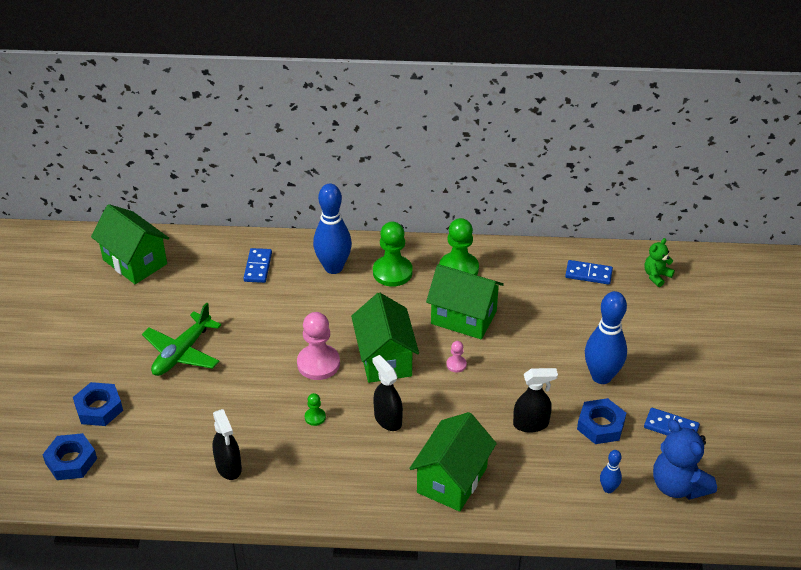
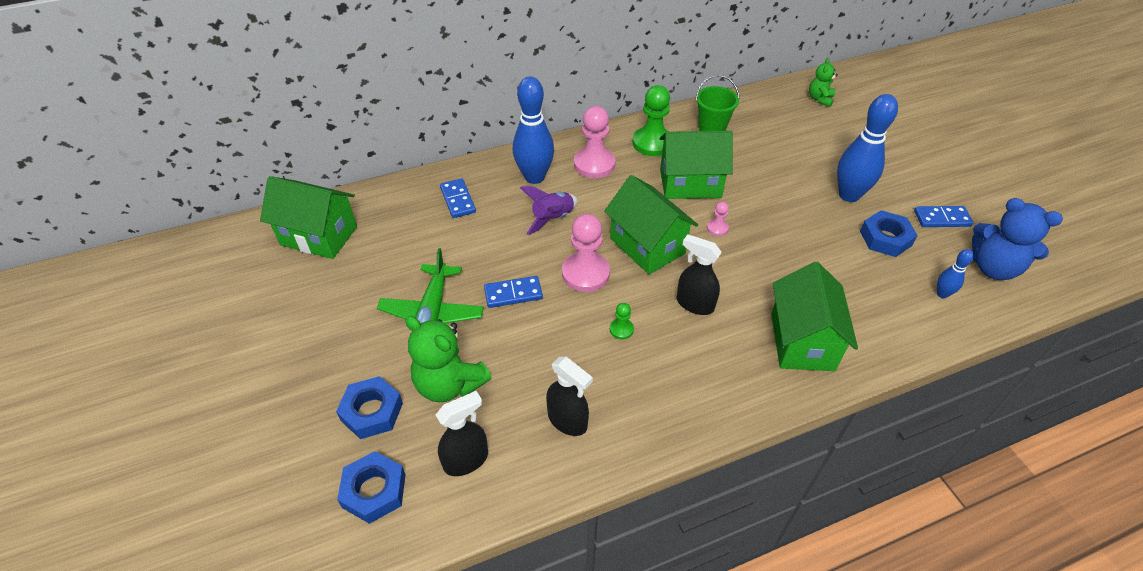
camera: 25 degrees left, 5 degrees up
green pawn [373,222,413,287] -> pink pawn [574,106,616,178]
black spray bottle [513,368,558,433] -> black spray bottle moved to [436,391,488,476]
blue domino [565,260,613,285] -> blue domino moved to [484,276,543,308]
none -> green teddy bear [405,316,492,402]
none -> purple rocket [520,186,578,235]
none -> green bucket [696,75,739,131]

